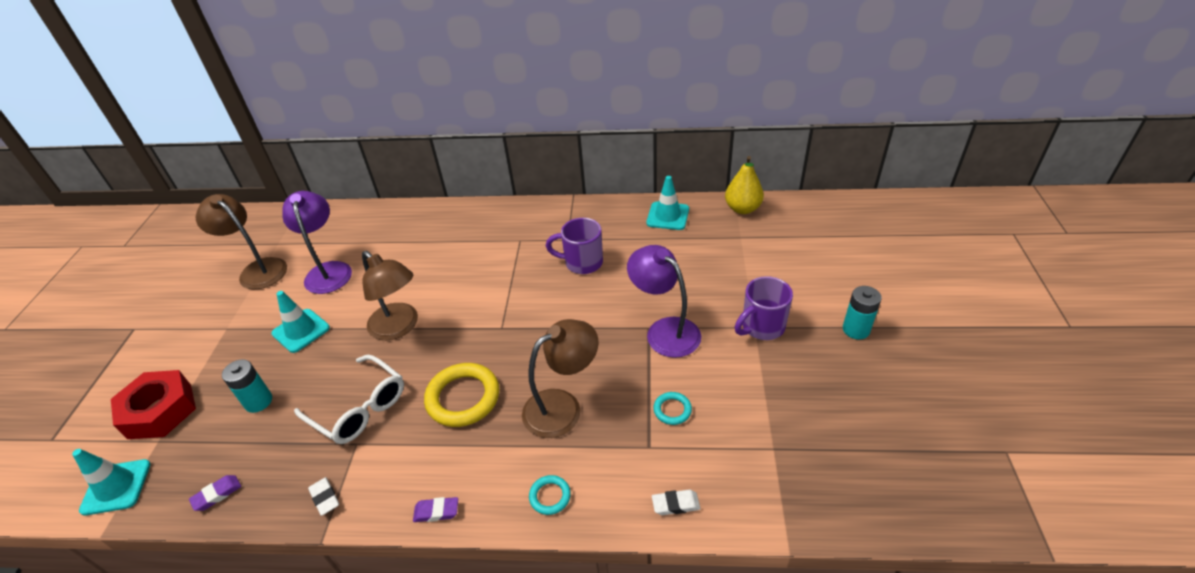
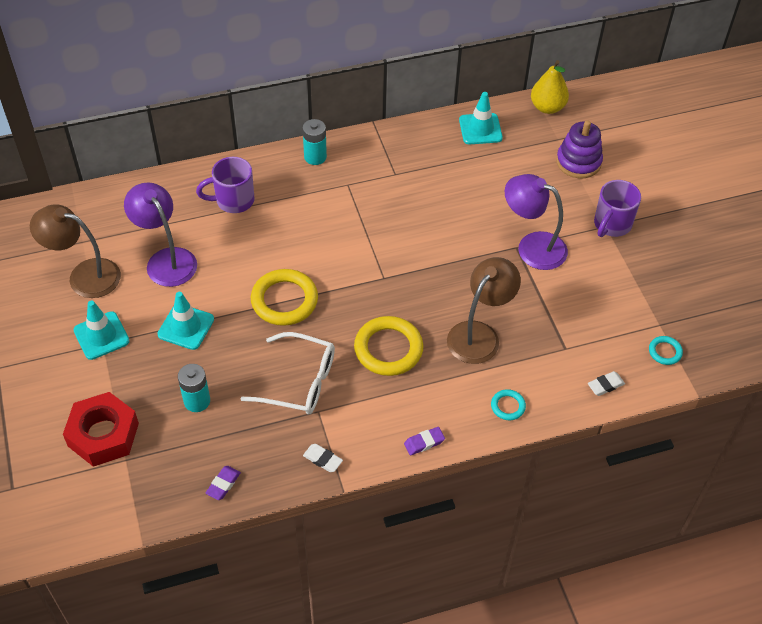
camera: 25 degrees left, 10 degrees up
turquoise traffic cone [72,449,151,516] -> turquoise traffic cone moved to [73,301,129,360]
brown lamp [362,251,418,340] -> yellow ring [251,269,318,326]
purple mug [546,218,603,274] -> purple mug moved to [196,157,255,213]
turquoise ring [653,392,692,425] -> turquoise ring moved to [649,336,683,365]
turquoise battery [843,286,882,339] -> turquoise battery moved to [302,119,327,165]
none -> purple stacking toy [556,121,603,178]

